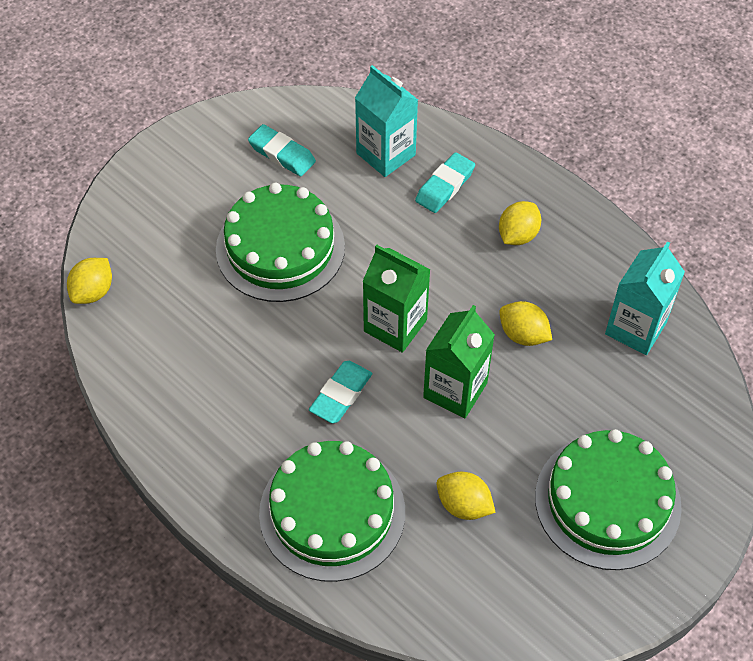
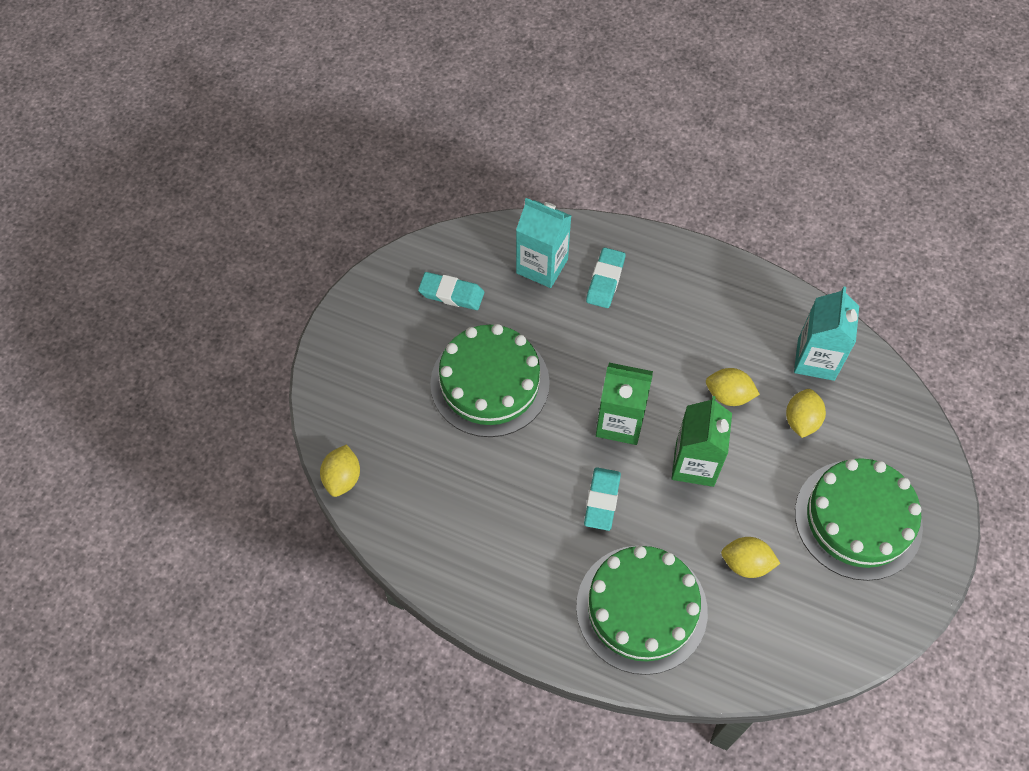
camera: 20 degrees left, 5 degrees up
yellow lemon [499,201,541,245] -> yellow lemon moved to [786,389,826,438]

